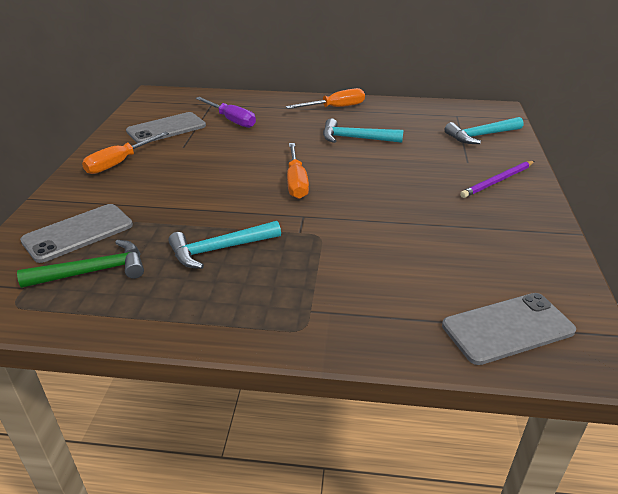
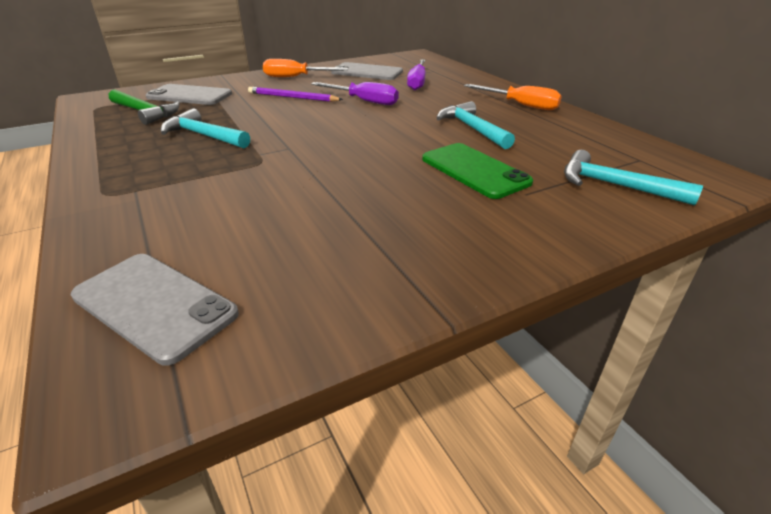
camera: 55 degrees right, 0 degrees up
orange screwdriver [287,143,309,199] -> none
purple pencil [460,161,534,198] -> purple pencil moved to [248,87,343,102]
none -> purple screwdriver [311,82,399,105]
none -> green phone [422,143,533,199]

